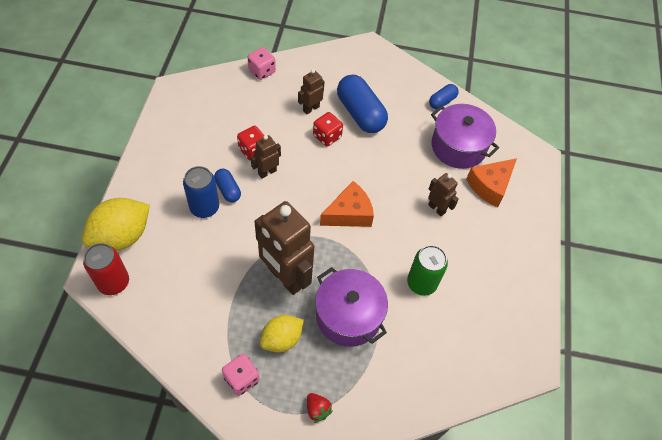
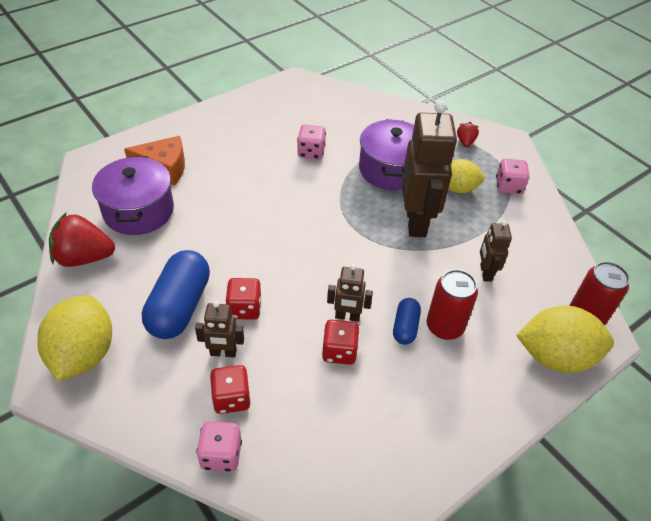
camera: 135 degrees left, 10 degrees down
blue can [183,166,219,218] -> red can [427,269,478,340]
orange cheese [320,181,374,227] -> none
green can [407,245,448,296] -> pink dice [297,125,326,160]
brown robot [428,173,459,216] -> brown robot moved to [480,220,512,282]
blue capsule [429,84,459,109] -> red strawberry [49,212,115,267]
none -> yellow lemon [37,295,112,382]
none -> red dice [210,365,251,414]

